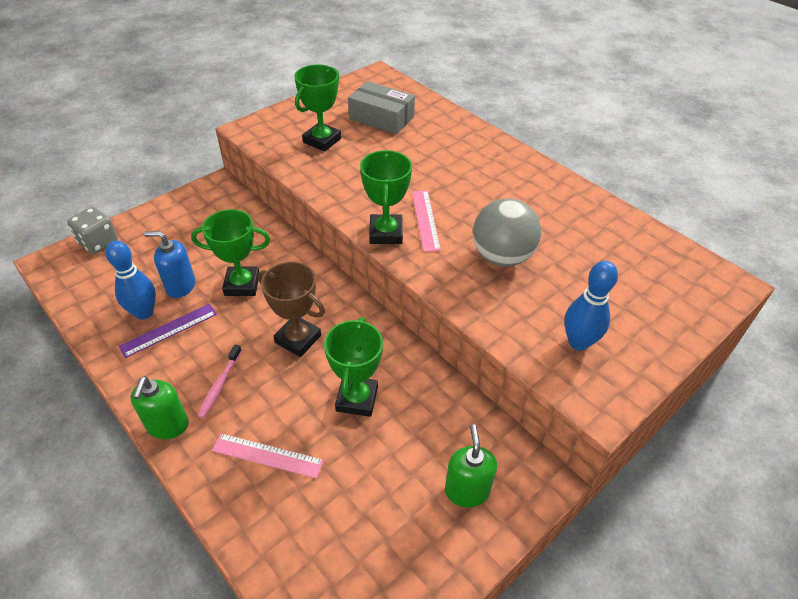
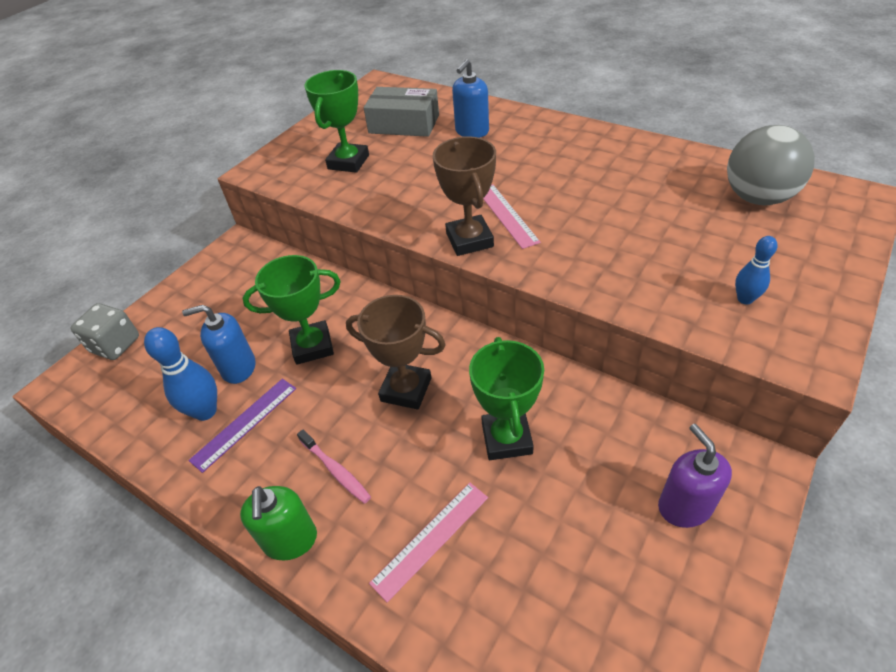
camera: 10 degrees left, 0 degrees up
pink toothbrush [198,344,242,418] -> pink toothbrush turned 45 degrees counterclockwise [297,429,371,504]
pink ruler [212,433,324,479] -> pink ruler turned 45 degrees counterclockwise [369,483,488,602]
green trophy [360,150,412,244] -> brown trophy [432,136,496,256]
green soap dispenser [445,424,497,507] -> purple soap dispenser [658,424,732,528]
grey ball [473,198,541,266] -> grey ball moved to [727,125,815,205]
blue bowling pin [564,261,618,351] -> blue bowling pin [735,236,778,305], size x0.60
none -> blue soap dispenser [452,59,489,138]

